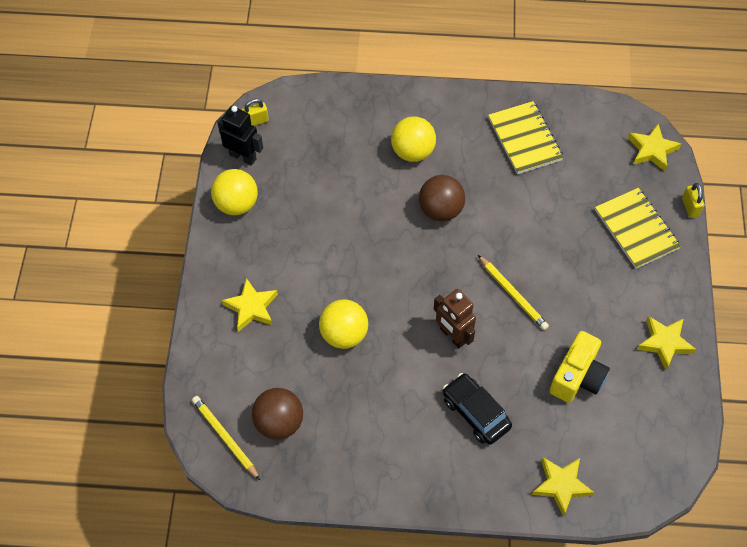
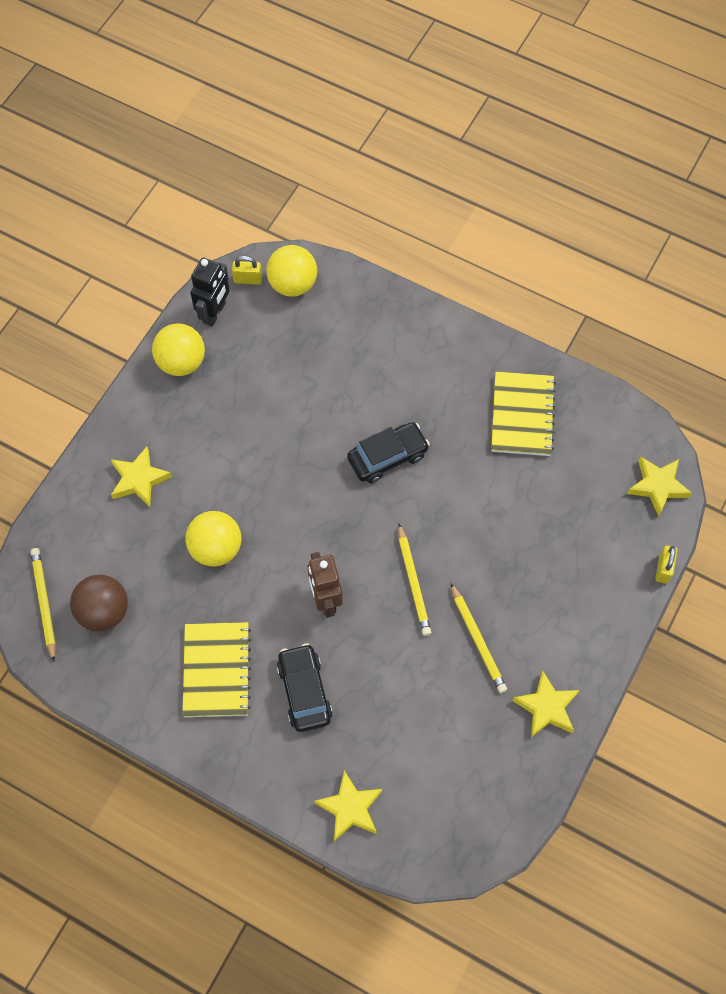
camera: 25 degrees right, 5 degrees up
black robot [217,106,263,166] -> black robot turned 60 degrees clockwise [190,258,230,327]
yellow ball [391,116,436,162] -> yellow ball moved to [266,245,317,297]
brown ball [419,175,465,221] -> black car [347,422,430,483]
yellow camera [549,331,610,403] -> none
yellow notebook [595,188,681,269] -> yellow notebook moved to [182,622,251,717]
none -> yellow pencil [451,583,507,693]

